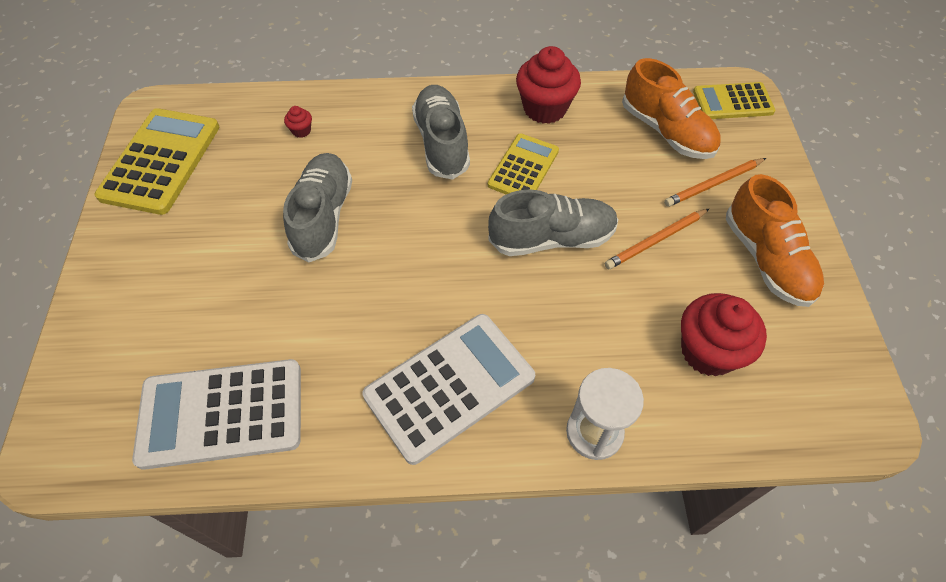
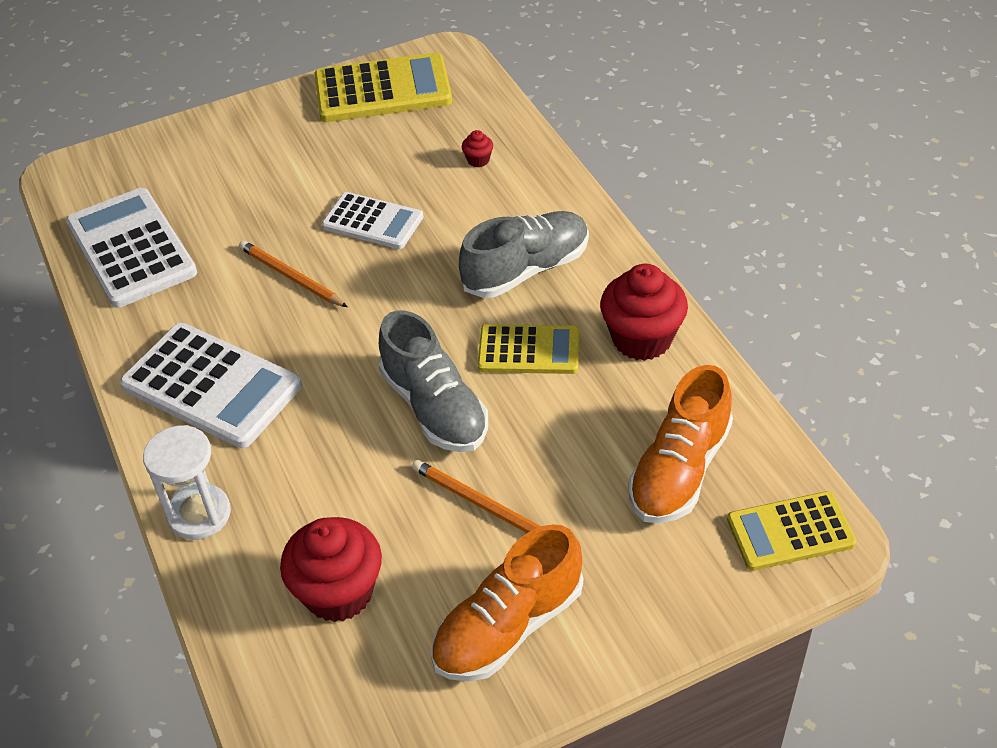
camera: 70 degrees right, 10 degrees down
grey shoe [283,153,352,263] -> white calculator [322,192,423,249]
orange pencil [664,158,766,207] -> orange pencil moved to [239,240,347,307]
yellow calculator [693,82,775,119] -> yellow calculator turned 75 degrees counterclockwise [727,491,856,571]

